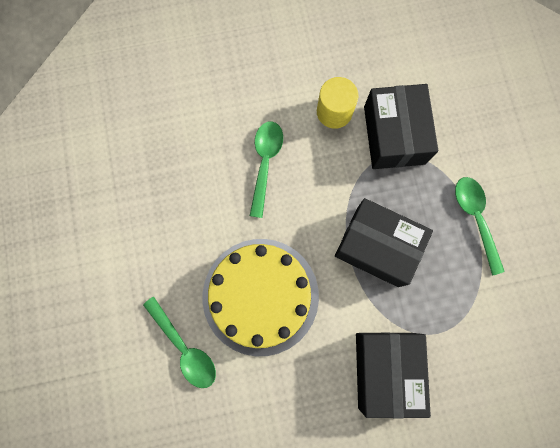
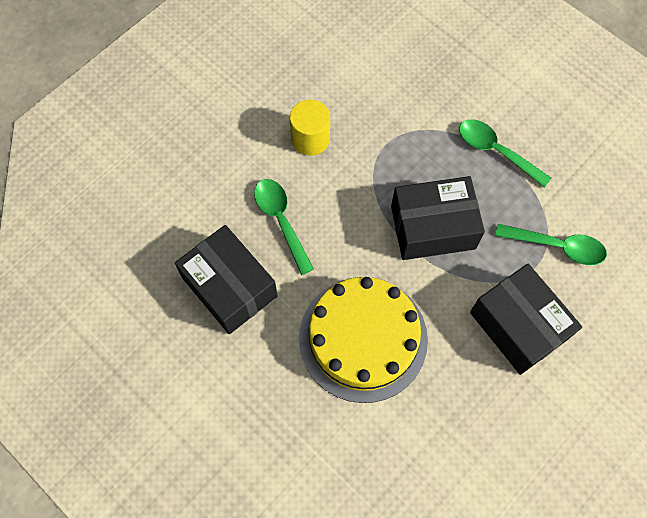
camera: 35 degrees left, 10 degrees down
green spoon [143,297,216,388] -> green spoon moved to [495,224,607,265]
black box [364,84,438,169] -> black box moved to [175,225,278,334]

